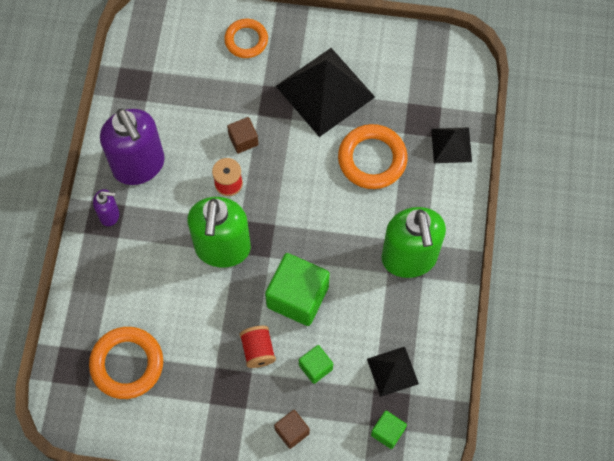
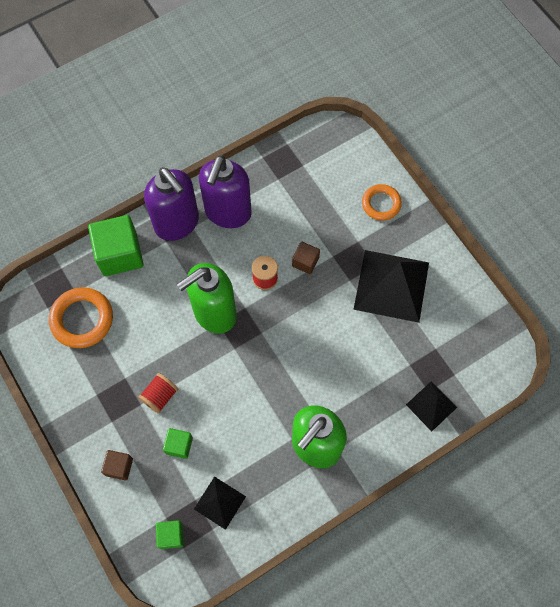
camera: 50 degrees right, 0 degrees up
purple soap dispenser [93,189,119,226] -> purple soap dispenser [144,167,199,241], size x2.16
green cube [265,253,330,326] -> green cube moved to [88,215,144,276]
orange ring [338,124,408,189] -> none

